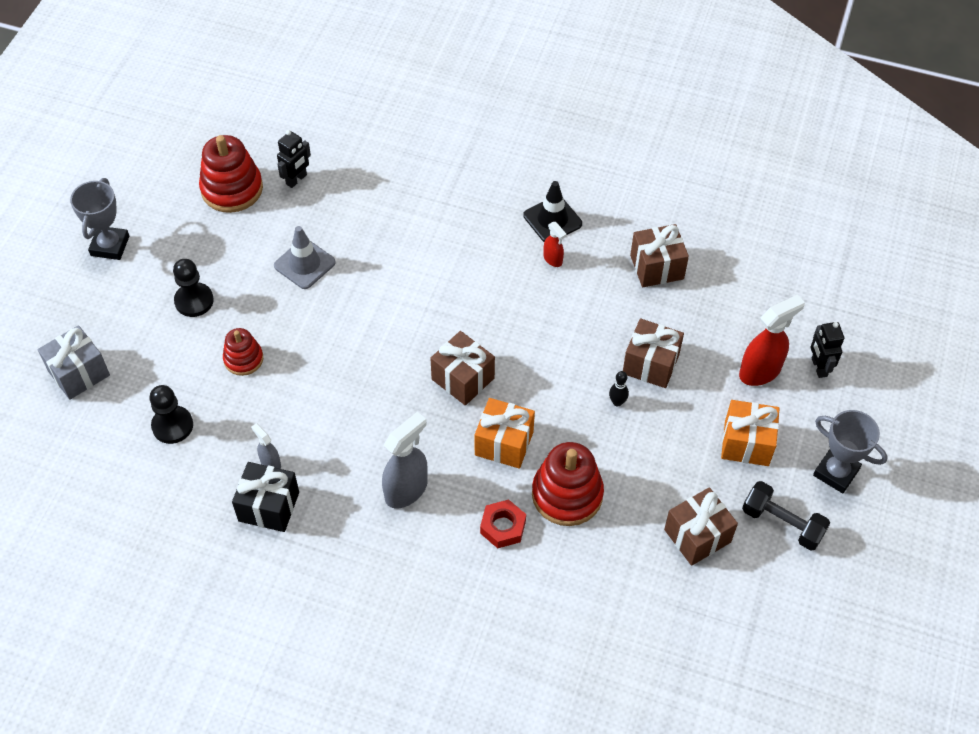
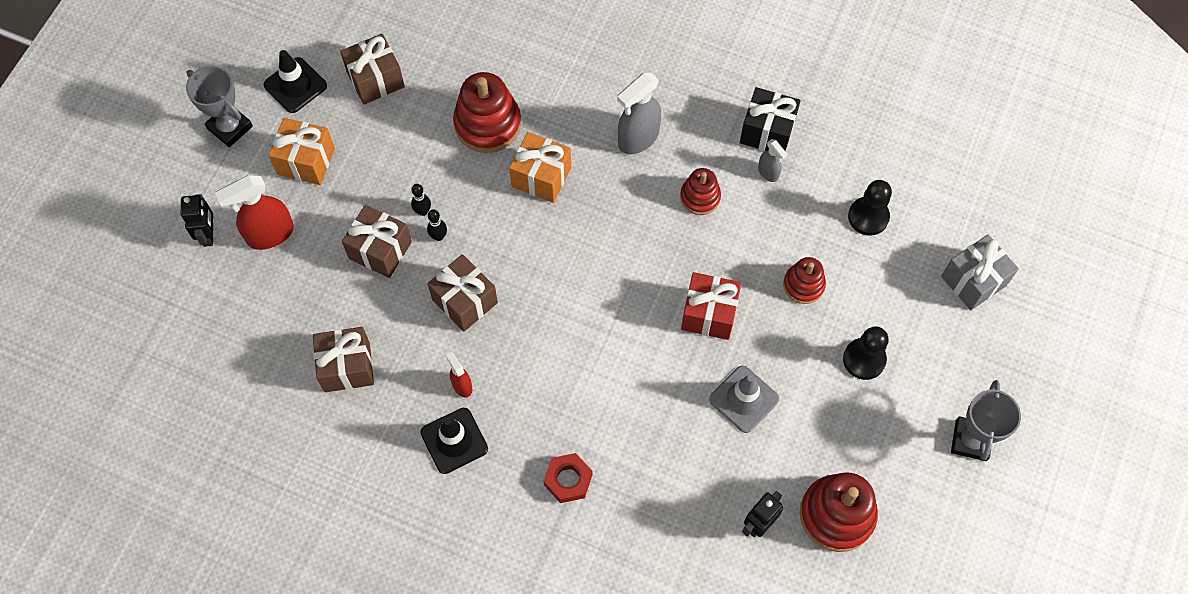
camera: 175 degrees left, 10 degrees up
brown gift [430,331,495,406] -> brown gift moved to [428,254,498,332]
red nut [480,500,526,548] -> red nut moved to [544,453,592,503]
black dumbbell [742,481,830,551] -> black traffic cone [263,50,327,113]
none -> black bowling pin [427,209,447,241]
none -> red stacking toy [680,168,721,215]
none -> red gift [681,272,741,340]

